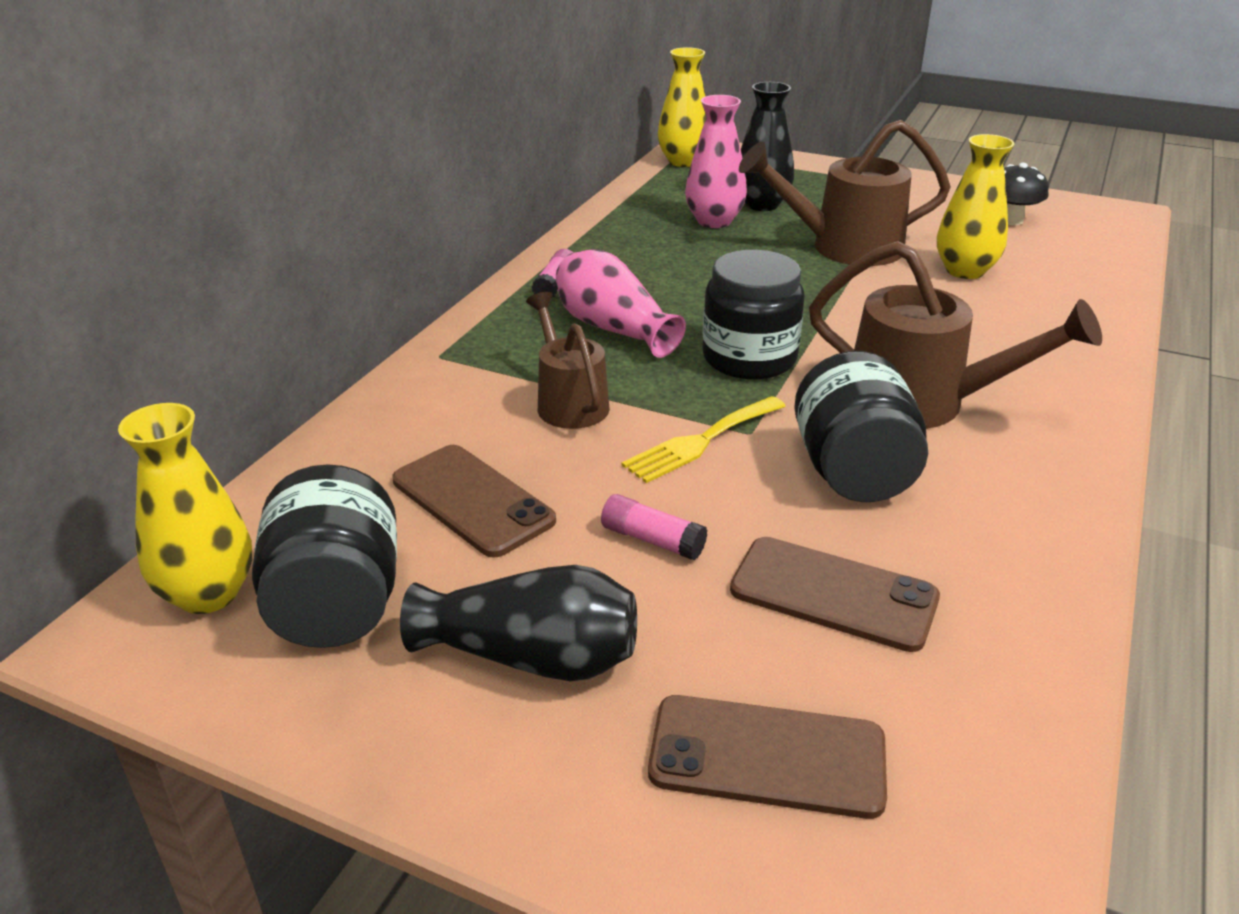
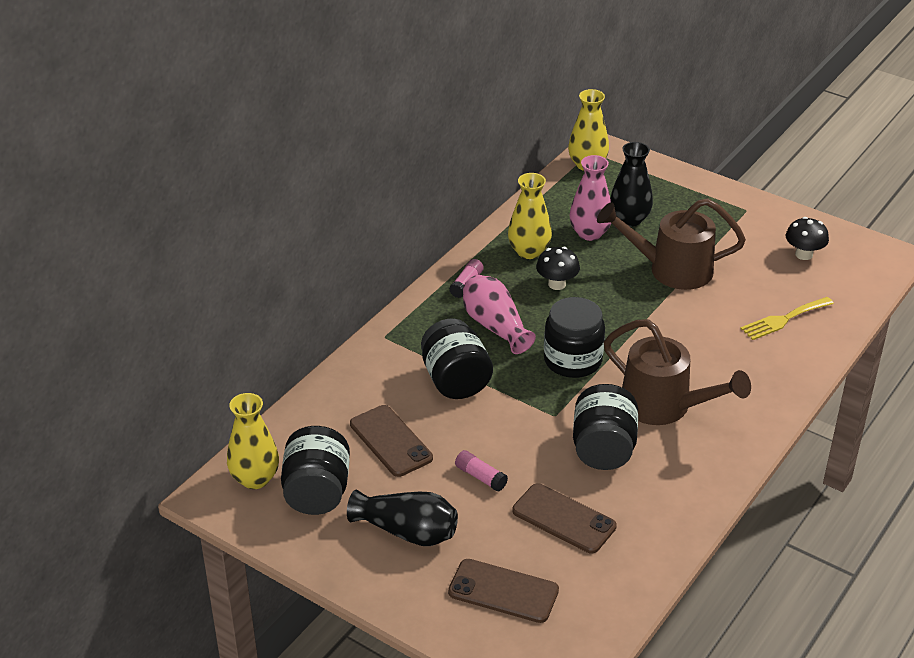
camera: 10 degrees right, 5 degrees up
brown watering can [526,292,610,429] -> black jar [421,319,493,399]
yellow fork [621,396,786,483] -> yellow fork moved to [740,297,834,340]
yellow vase [937,134,1015,279] -> yellow vase moved to [508,173,552,259]
none -> black mushroom [536,247,580,290]

